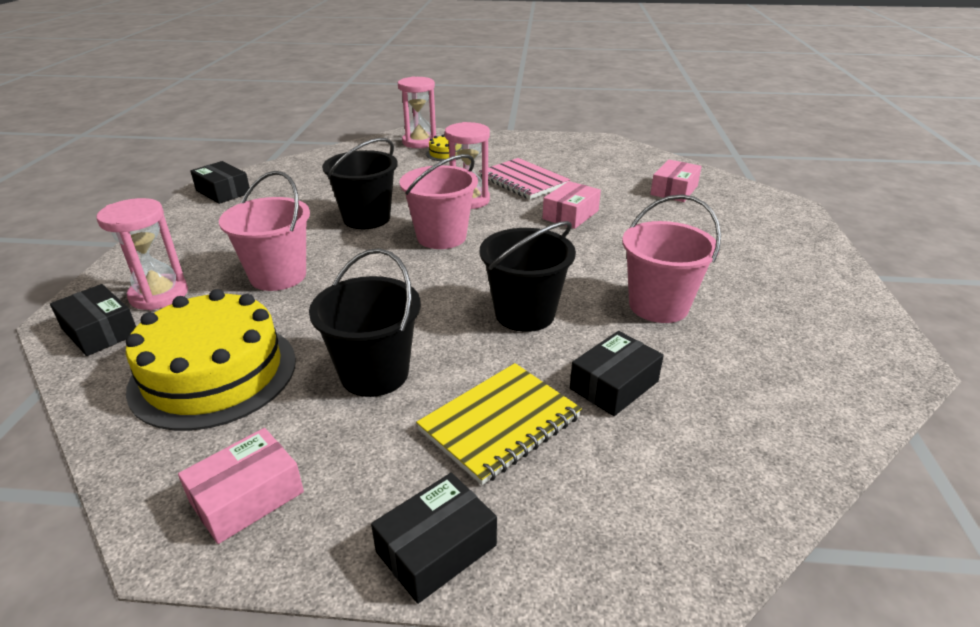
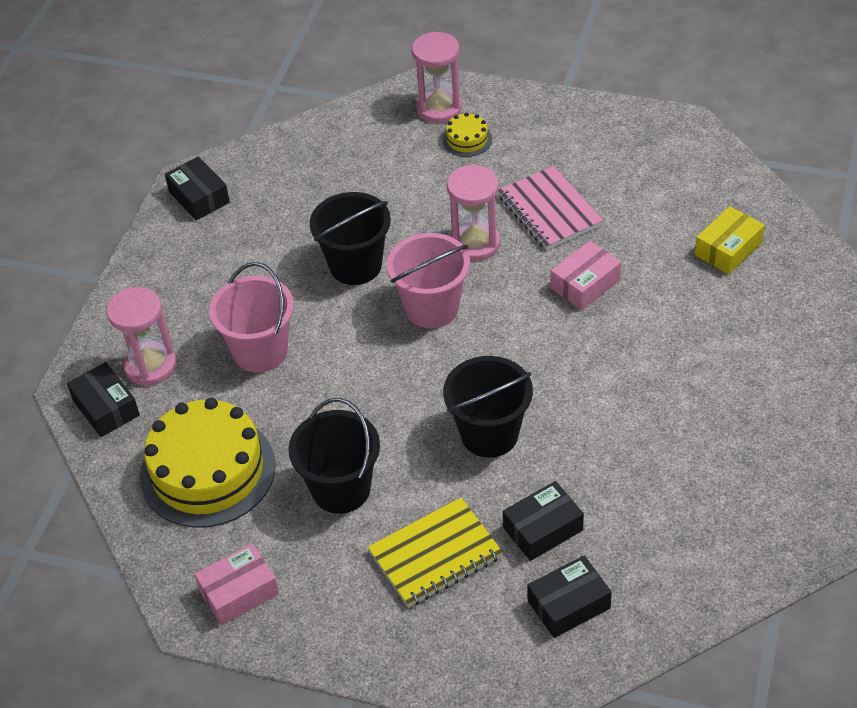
camera: 15 degrees right, 15 degrees up
black box [371,473,497,604] -> black box moved to [527,556,612,638]
pink bucket [622,194,721,323] -> none
pink box [650,159,702,202] -> yellow box [695,206,765,274]

